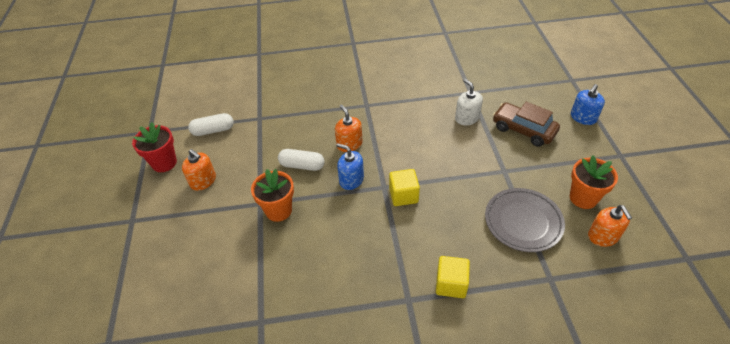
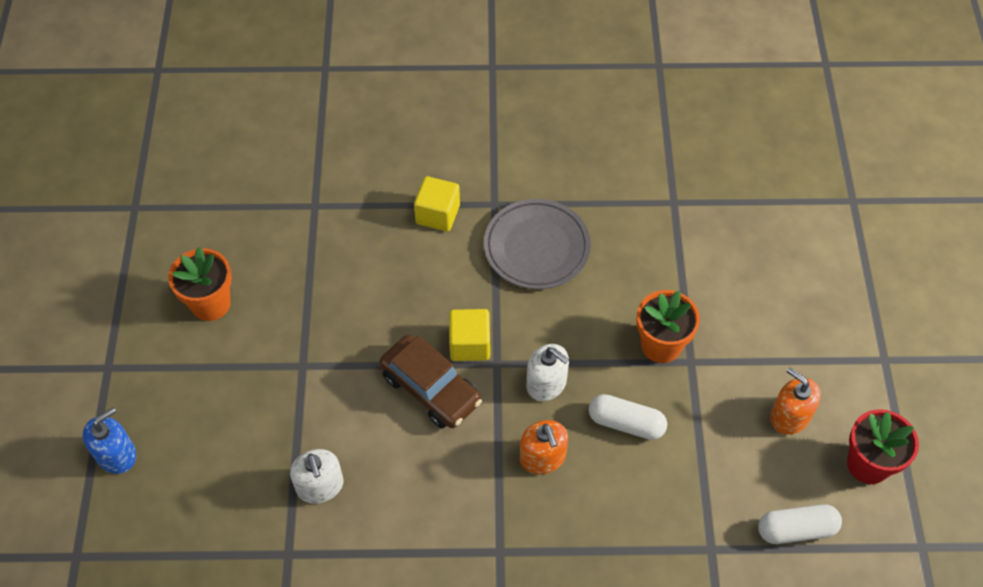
camera: 175 degrees left, 10 degrees up
blue soap dispenser [336,143,364,190] -> white soap dispenser [526,344,569,401]
grey plate [485,188,565,252] -> grey plate moved to [484,199,591,289]
brown car [493,102,560,147] -> brown car moved to [379,335,482,428]
orange soap dispenser [588,205,632,247] -> none

